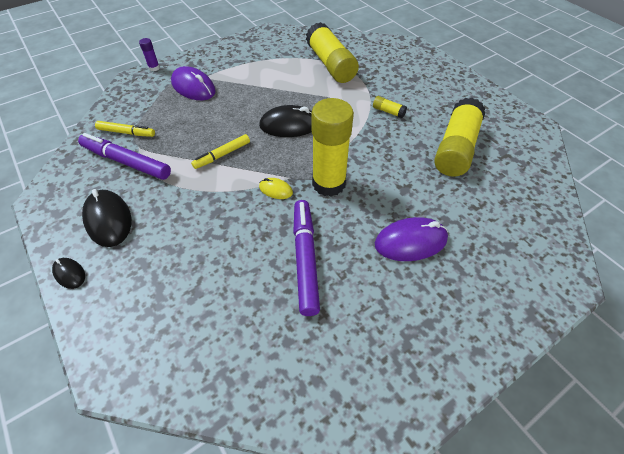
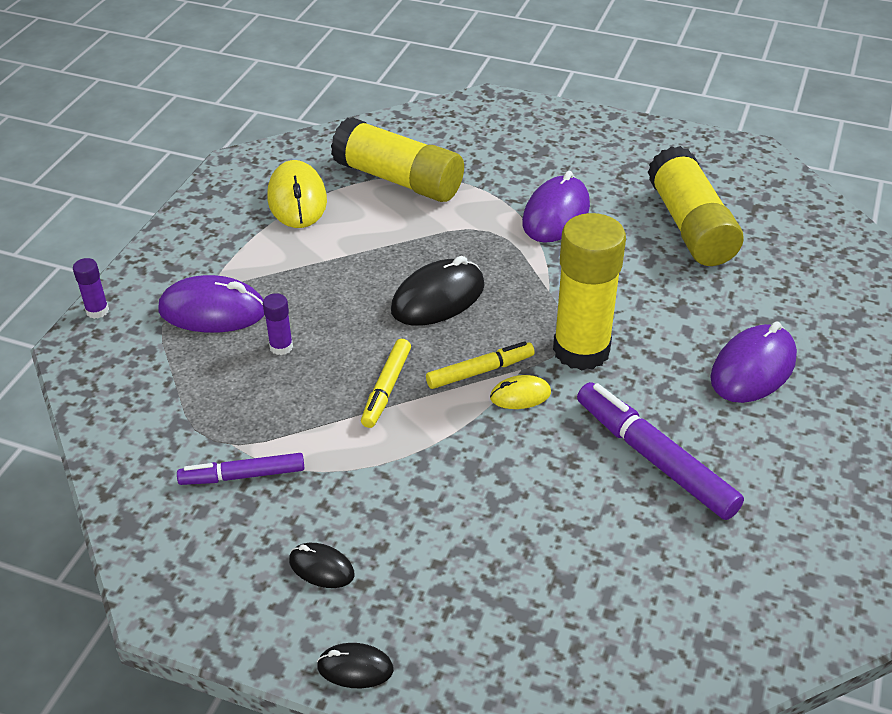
camera: 35 degrees left, 10 degrees down
purple marker [78,133,171,180] -> purple marker [177,453,304,485], size x0.61
black mouse [82,189,132,247] -> black mouse [289,543,355,588], size x0.53
yellow marker [95,121,155,137] -> yellow marker moved to [426,341,535,389]
yellow glue stick [373,96,407,118] -> purple mouse [522,171,590,243]
none -> purple glue stick [263,293,293,355]
none -> yellow mouse [268,160,327,228]

